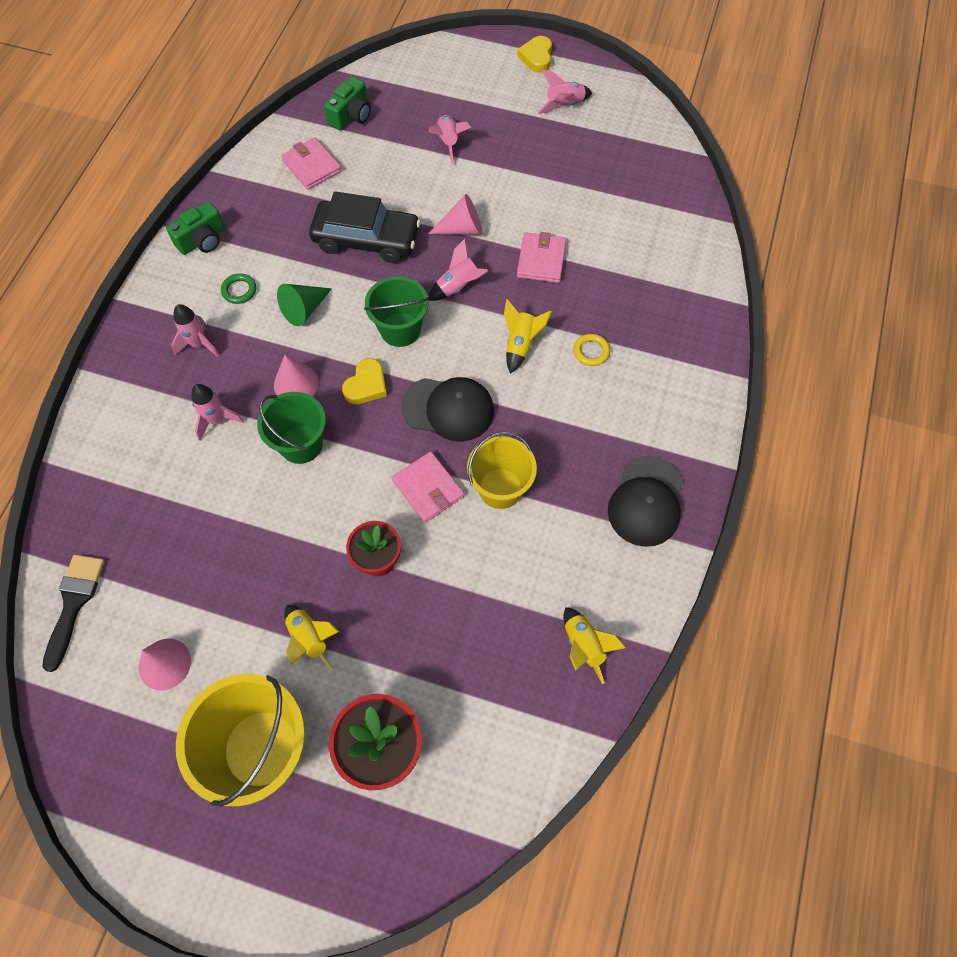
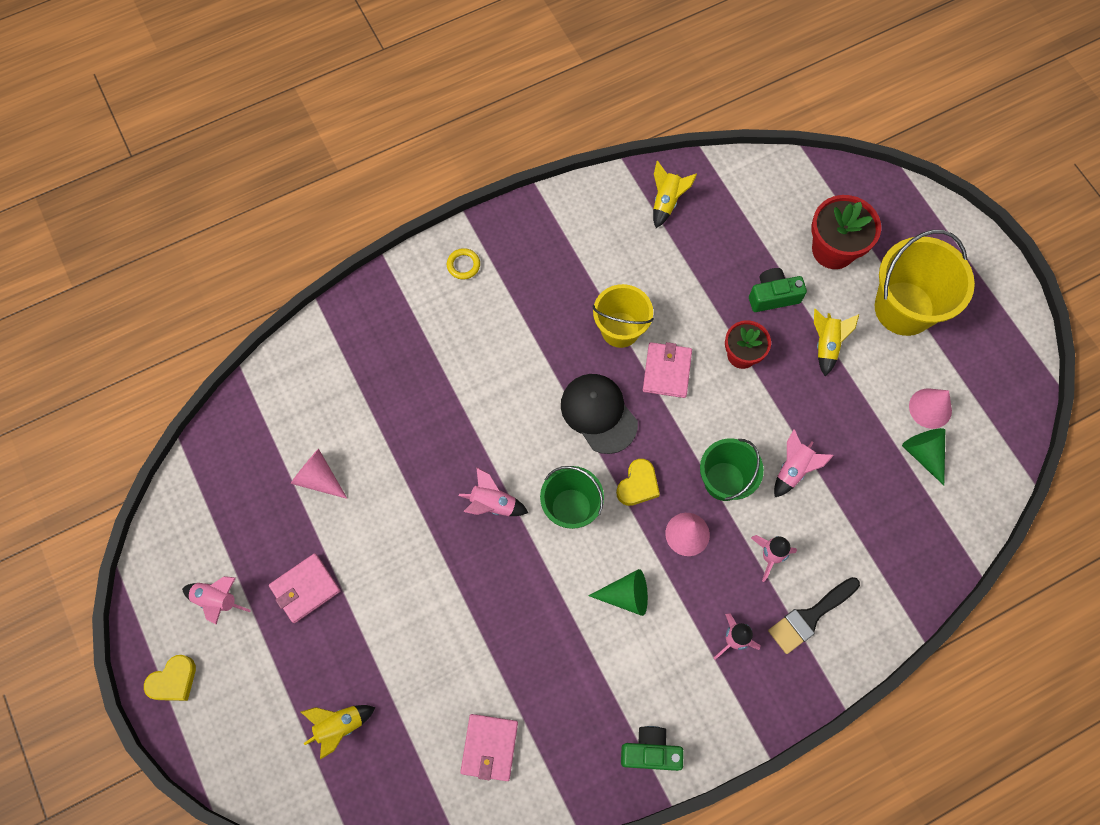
camera: 135 degrees left, 5 degrees up
black brush [42,555,105,672] -> black brush moved to [768,577,860,654]
green ring [221,273,256,304] -> none
black car [309,191,421,263] -> none
green camera [324,77,371,130] -> green camera moved to [749,268,807,312]
yellow heart [342,358,387,404] -> yellow heart turned 135 degrees clockwise [616,459,660,506]
pink cone [428,194,482,235] -> pink cone moved to [290,449,347,499]
pink rocket [429,115,471,164] -> pink rocket moved to [774,429,834,497]
yellow rocket [504,299,552,374] -> yellow rocket moved to [301,705,375,759]
pink wallet [517,232,566,283] -> pink wallet moved to [269,553,340,623]
yellow ring [573,334,610,366] -> yellow ring moved to [447,248,480,279]
black cap [608,456,684,547] -> none
none -> green cone [902,428,945,485]

